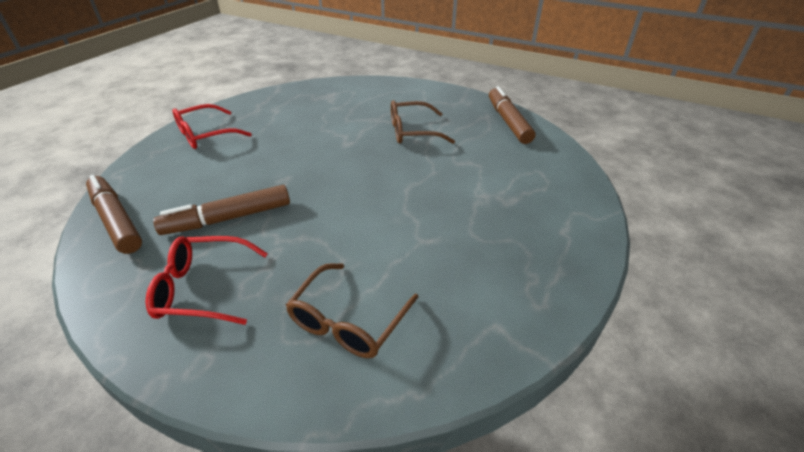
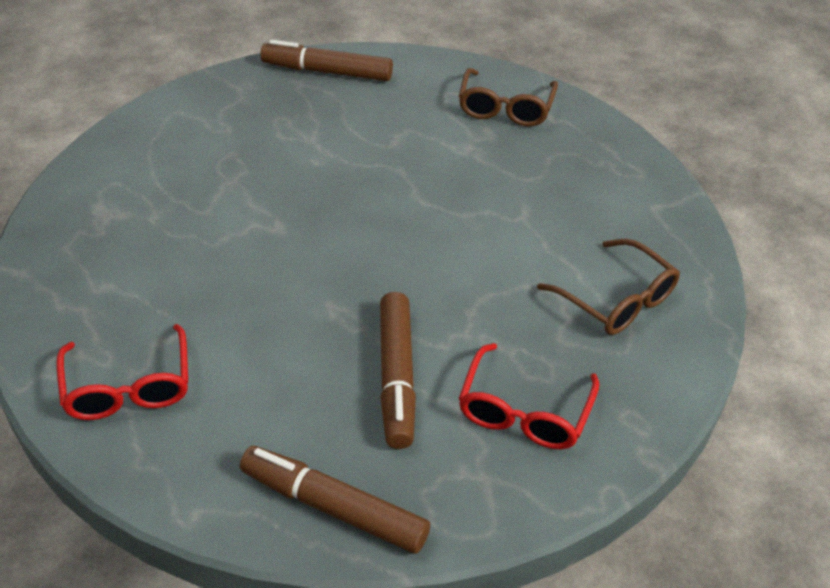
camera: 70 degrees left, 5 degrees up
brown marker [86,175,142,254] -> brown marker turned 45 degrees clockwise [240,446,430,554]
brown glasses [391,100,455,144] -> brown glasses moved to [459,68,558,127]

